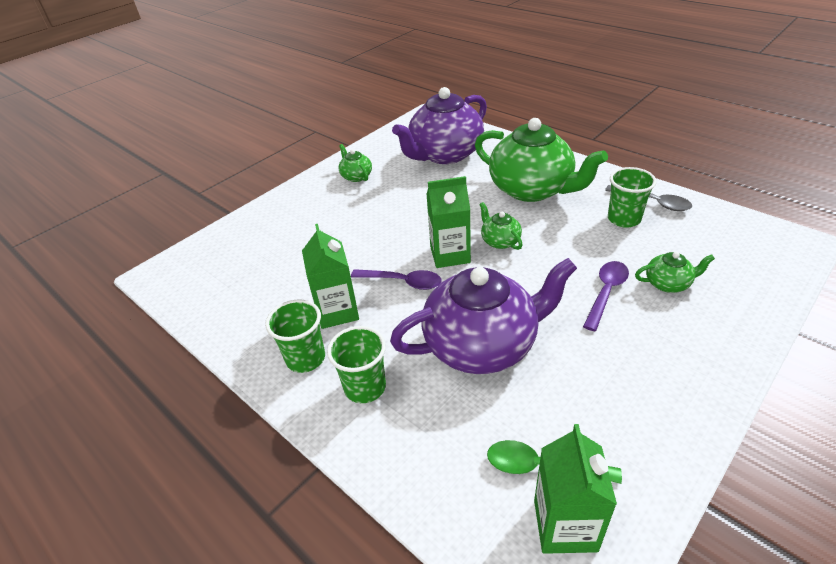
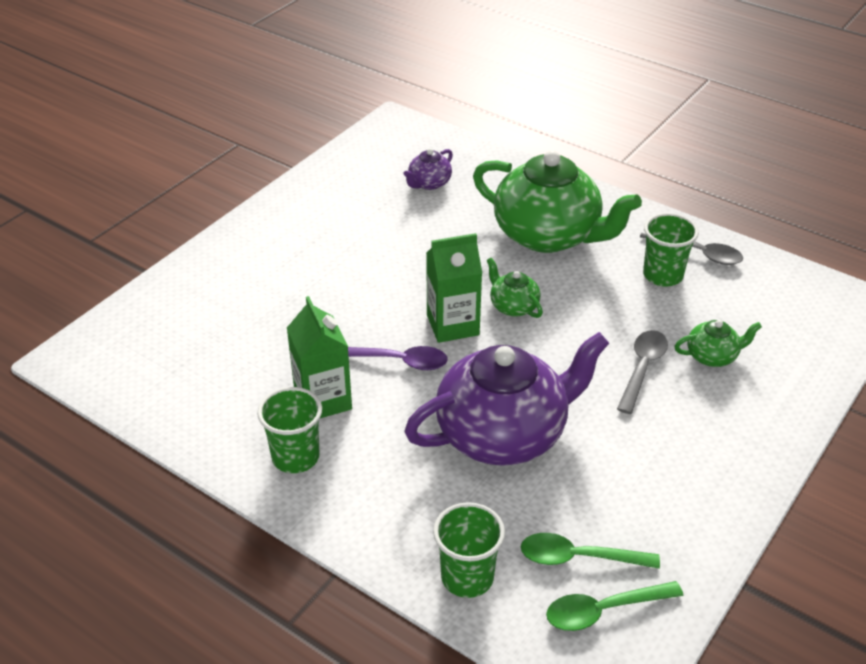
camera: 10 degrees left, 0 degrees up
green cup [327,326,386,403] -> green cup moved to [433,502,505,598]
green teapot [338,144,372,182] -> none
purple teapot [392,87,487,164] -> purple teapot [403,148,453,190], size x0.43
green carton [534,424,617,554] -> green spoon [546,581,683,631]
purple spoon [583,261,629,331] -> grey spoon [617,330,668,414]

